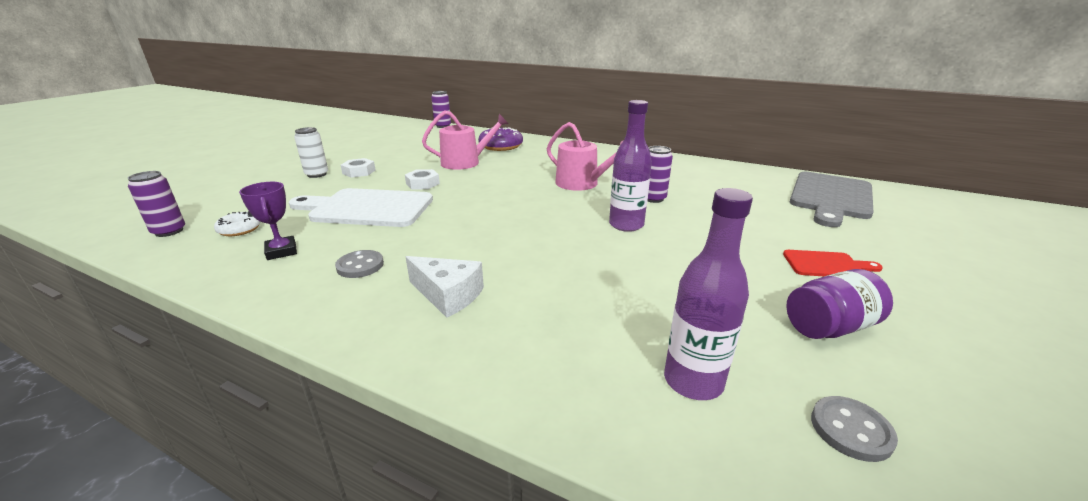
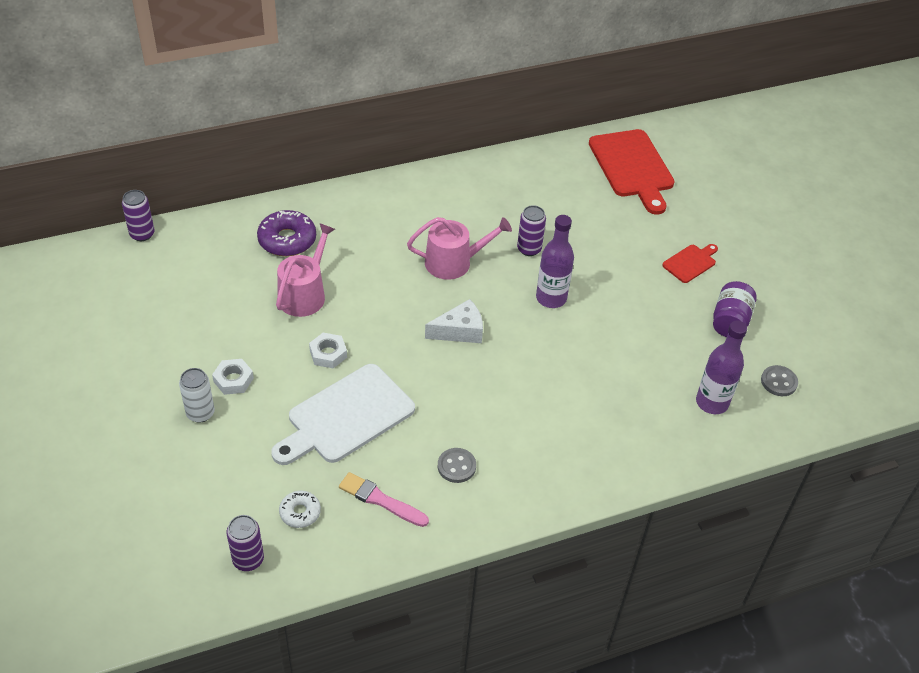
camera: 50 degrees left, 20 degrees up
purple trophy [239,182,297,260] -> pink brush [339,472,429,527]
white cheese [406,256,484,318] -> white cheese moved to [425,299,483,343]
grey cutting board [790,172,874,227] -> red cutting board [589,129,675,215]

